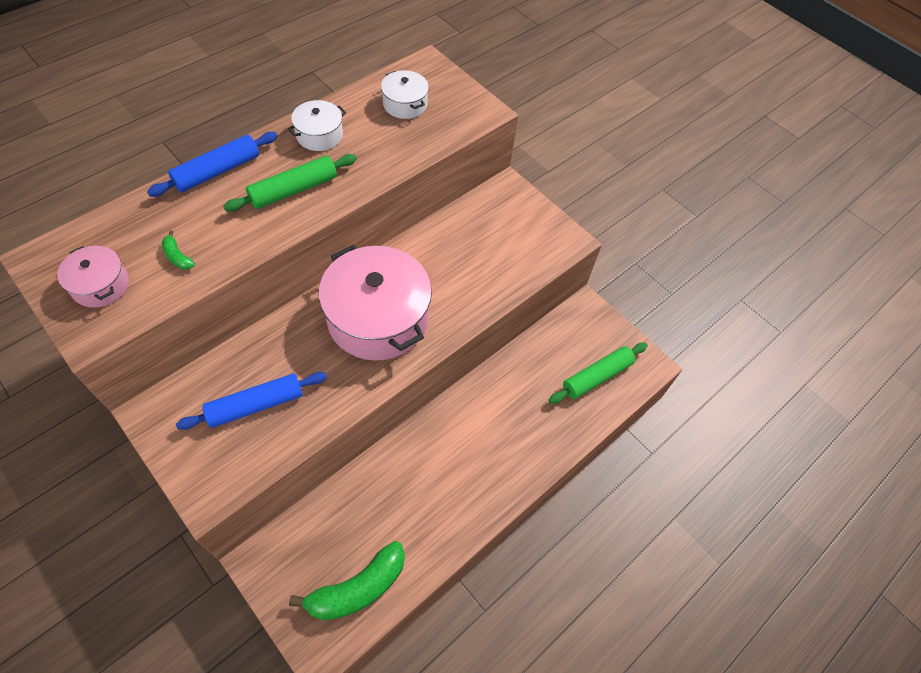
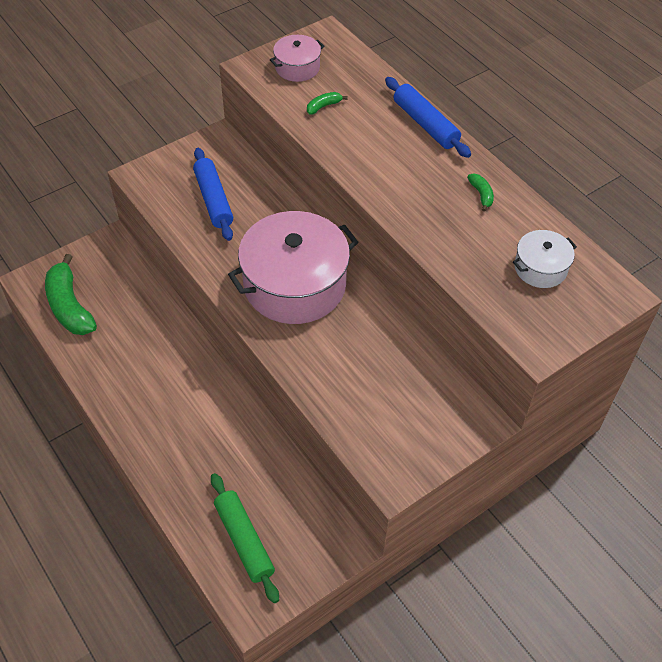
camera: 100 degrees right, 5 degrees down
green rolling pin [223,154,357,212] -> none
white pot [288,100,346,151] -> green banana [467,174,494,212]

